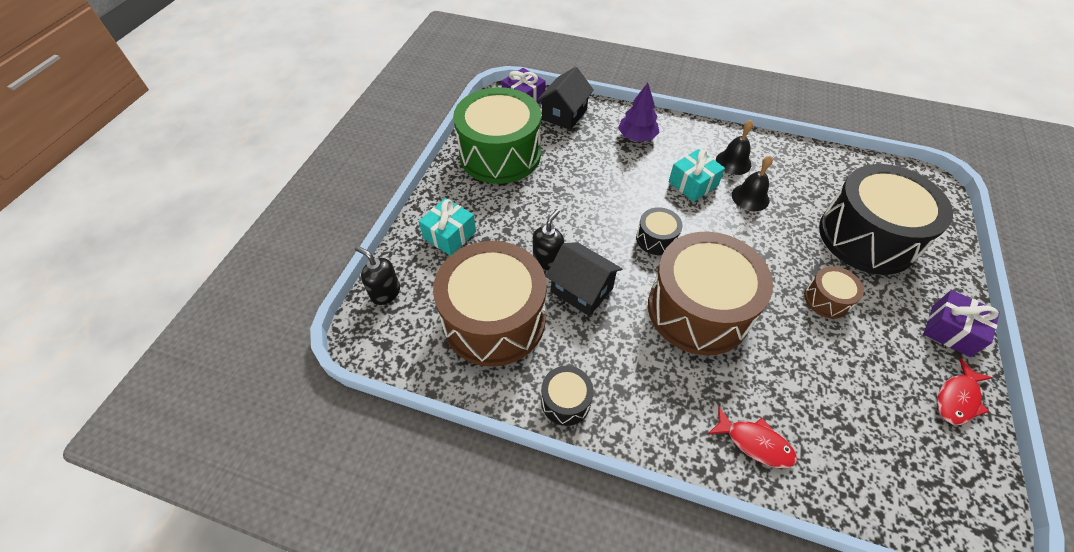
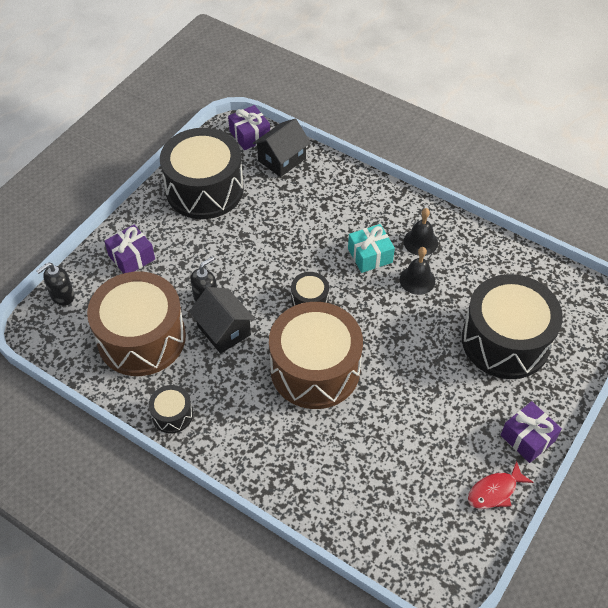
camera: 15 degrees right, 0 degrees up
black soap dispenser [355,246,400,305] -> black soap dispenser turned 90 degrees counterclockwise [37,262,75,306]
turquoise gift [419,198,476,256] -> purple gift [104,225,155,274]
green drum [453,87,541,184] -> black drum [160,128,244,219]
purple tree [618,83,660,142] -> none
red fish [708,406,797,468] -> none
brown drum [804,266,864,319] -> none

